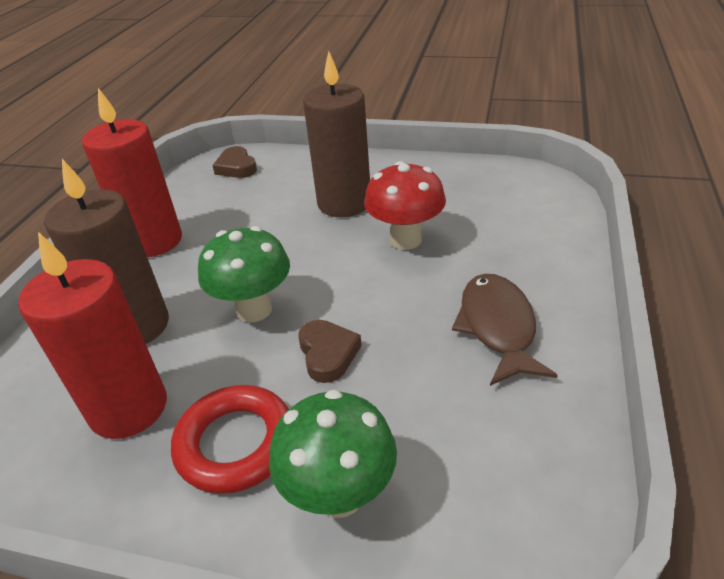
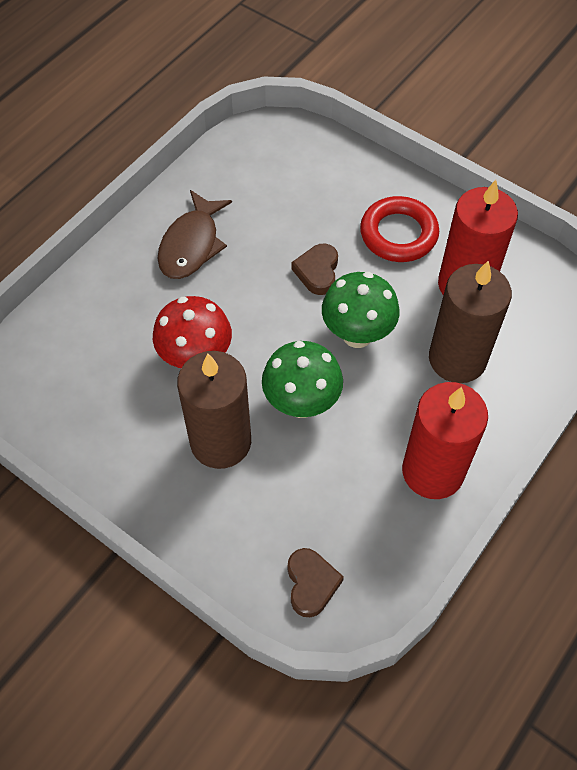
camera: 160 degrees left, 20 degrees up
green mushroom [269,389,397,518] -> green mushroom moved to [262,341,343,418]

